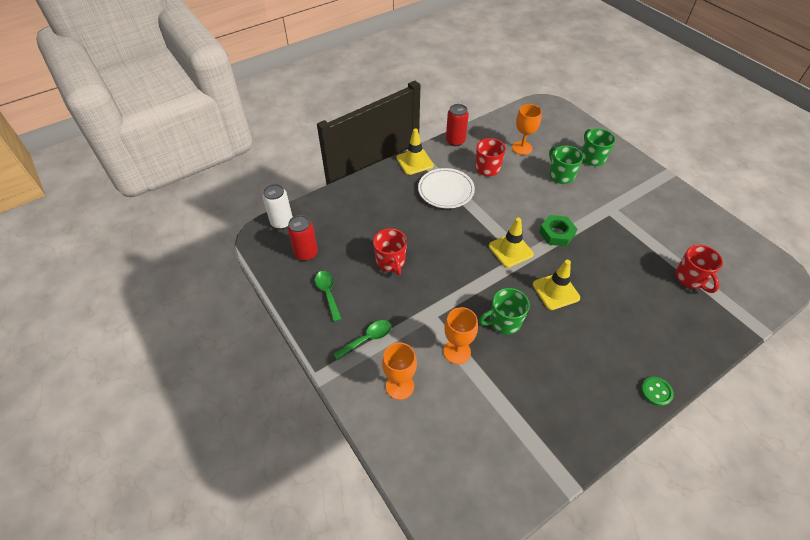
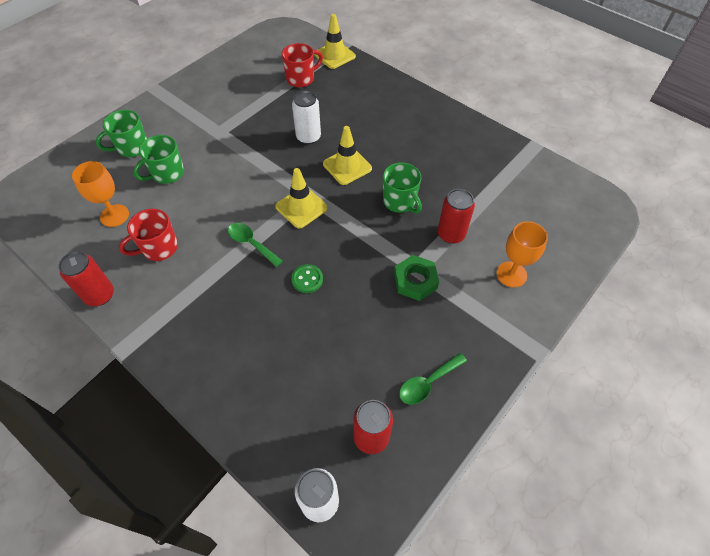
camera: 105 degrees left, 5 degrees up
green spoon [333,320,391,360] -> green spoon moved to [228,223,283,267]
red mug [373,228,407,275] -> none
yellow traffic cone [396,129,434,175] -> yellow traffic cone moved to [314,14,356,69]
white plate [418,168,475,208] -> none
orange goblet [444,307,478,364] -> red can [438,189,475,244]
green nut [539,215,577,246] -> green nut moved to [394,255,439,301]
green button [641,377,674,406] -> green button moved to [291,264,323,293]
none -> white can [292,91,321,144]

